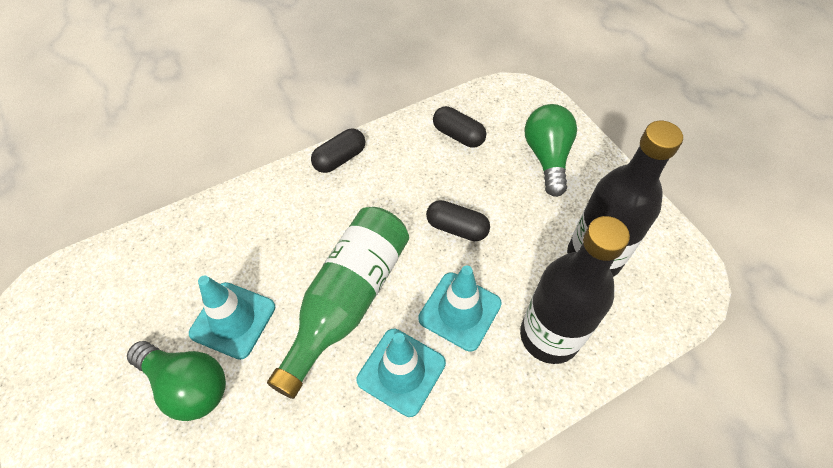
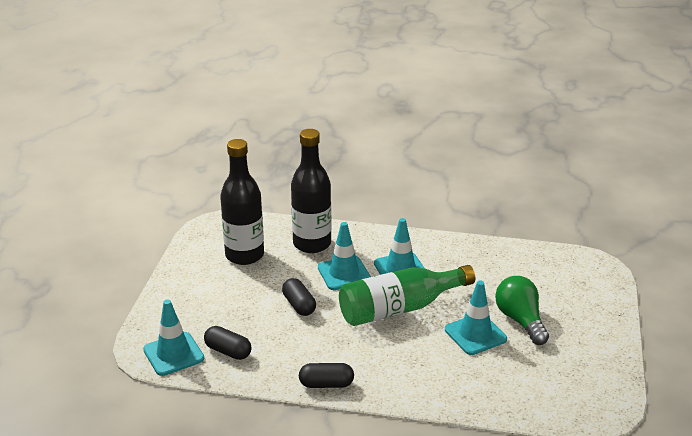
camera: 140 degrees left, 25 degrees down
black capsule [433,106,486,148] -> black capsule turned 45 degrees counterclockwise [204,326,252,360]
green light bulb [525,104,577,197] -> none
none -> turquoise traffic cone [143,300,204,376]

